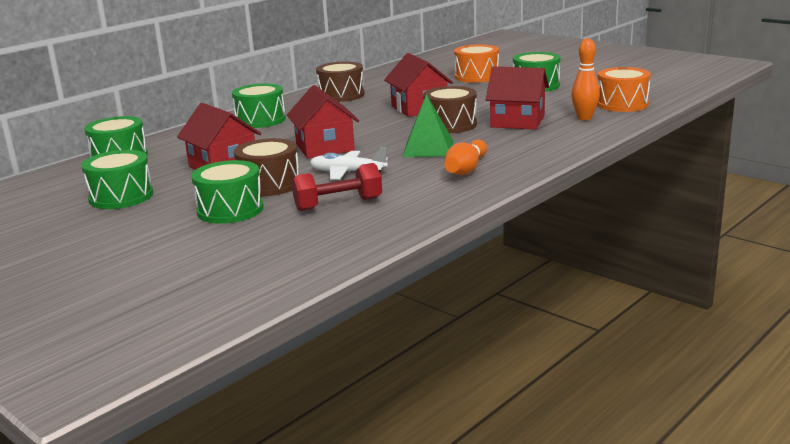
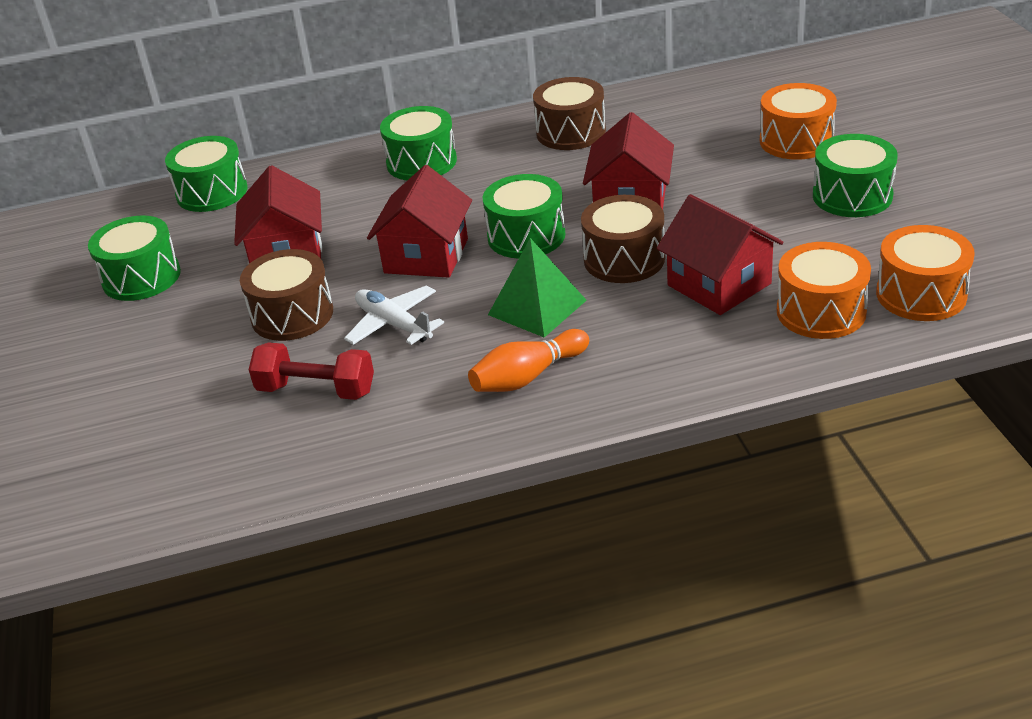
camera: 35 degrees right, 15 degrees up
green drum [191,160,264,224] -> green drum moved to [482,174,565,259]
orange bowling pin [572,38,600,120] -> orange drum [777,242,871,339]

